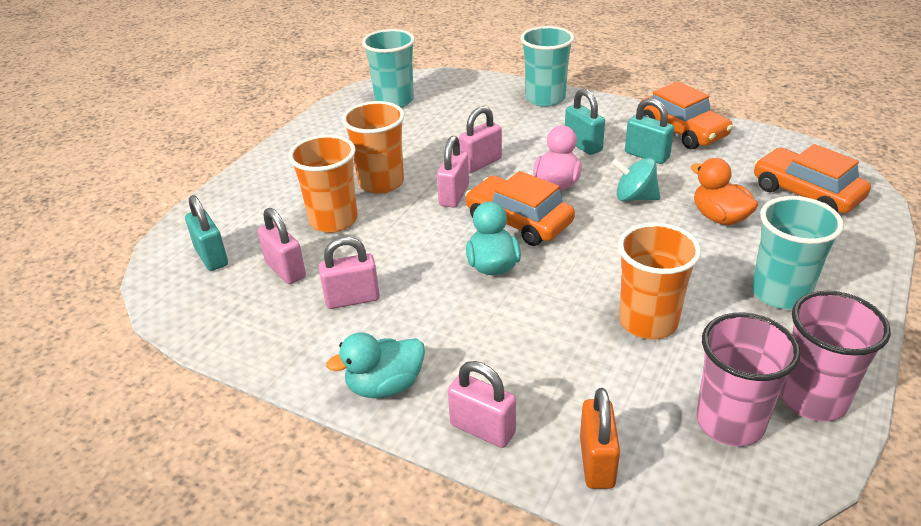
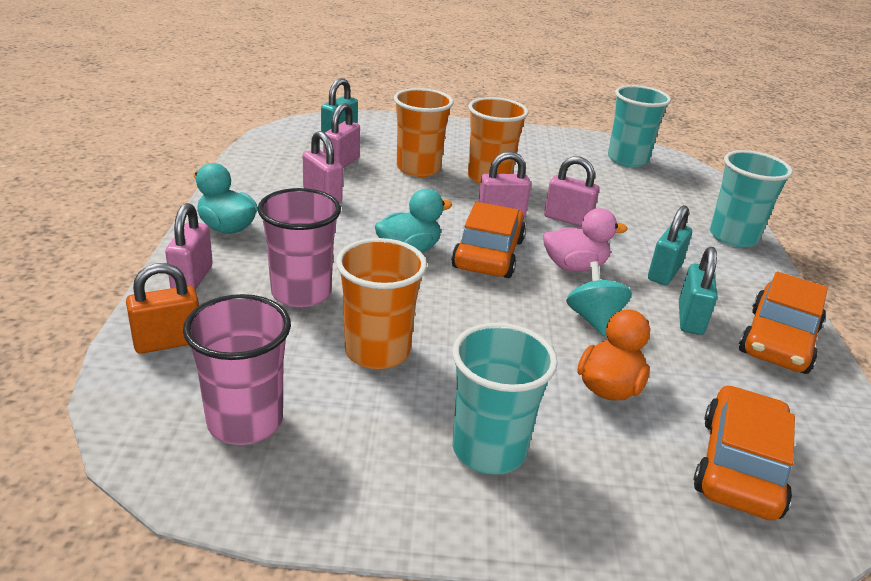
camera: 60 degrees right, 5 degrees down
pink cup [780,291,891,422] -> pink cup moved to [257,188,341,308]

